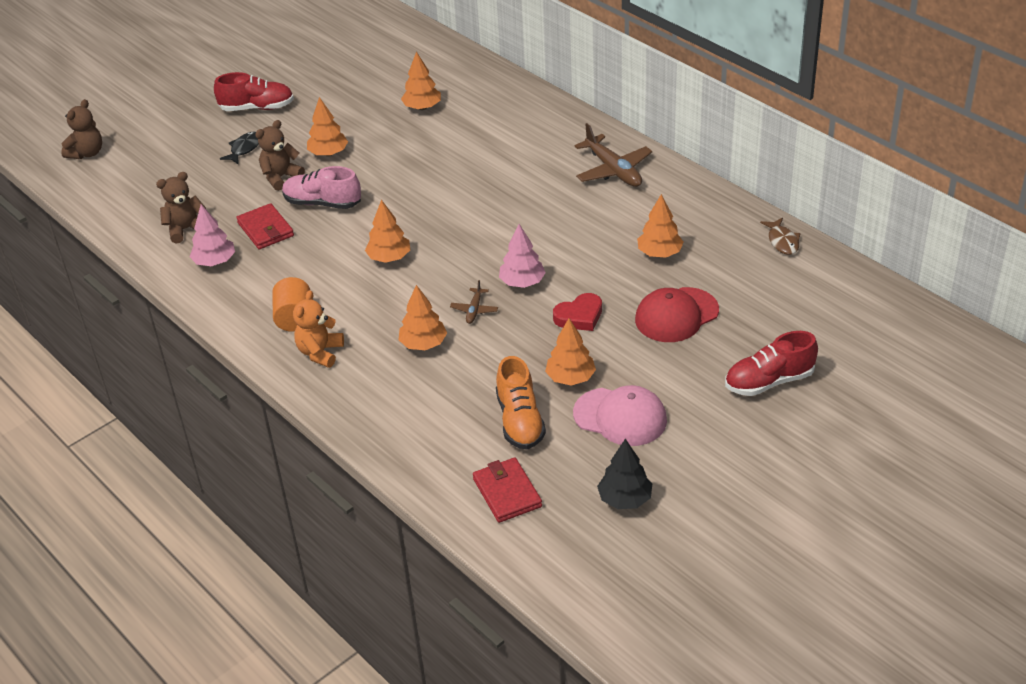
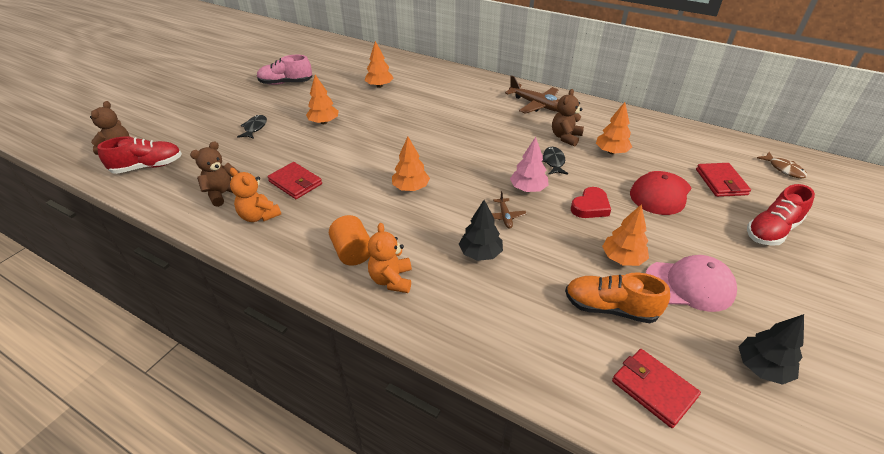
camera: 20 degrees left, 0 degrees up
pink tree [189,205,235,266] -> orange teddy bear [230,168,281,222]
red shoe [214,72,294,111] -> red shoe moved to [97,136,182,174]
brown teddy bear [255,120,305,191] -> brown teddy bear moved to [552,89,584,147]
pink shoe [282,166,361,209] -> pink shoe moved to [257,55,312,85]
orange tree [398,285,447,350] -> black tree [459,200,503,261]
orange shoe [496,356,546,450] -> orange shoe turned 135 degrees clockwise [565,273,670,323]
brown fish [760,217,801,255] -> brown fish moved to [757,152,807,178]
none -> black fish [542,147,568,175]
none -> red wallet [696,163,751,197]

